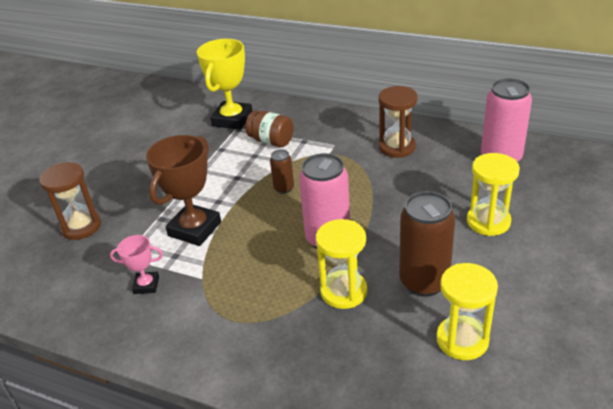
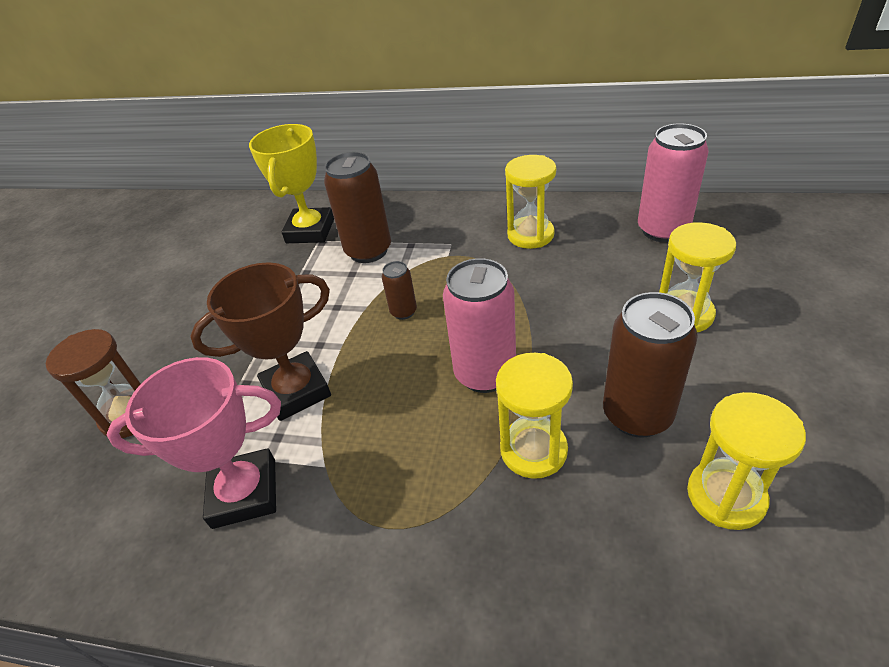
camera: 10 degrees left, 5 degrees up
pink trophy [110,235,163,294] -> pink trophy [107,357,281,529], size x1.91
brown trophy [146,135,221,246] -> brown trophy turned 45 degrees clockwise [190,262,331,421]
brown jar [245,110,294,147] -> brown can [324,152,391,263]
brown hourglass [378,86,418,158] -> yellow hourglass [505,155,556,249]

